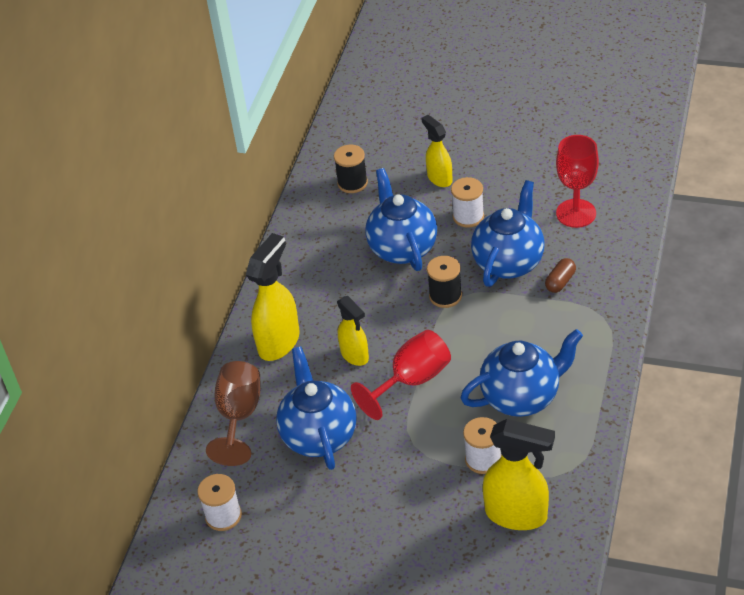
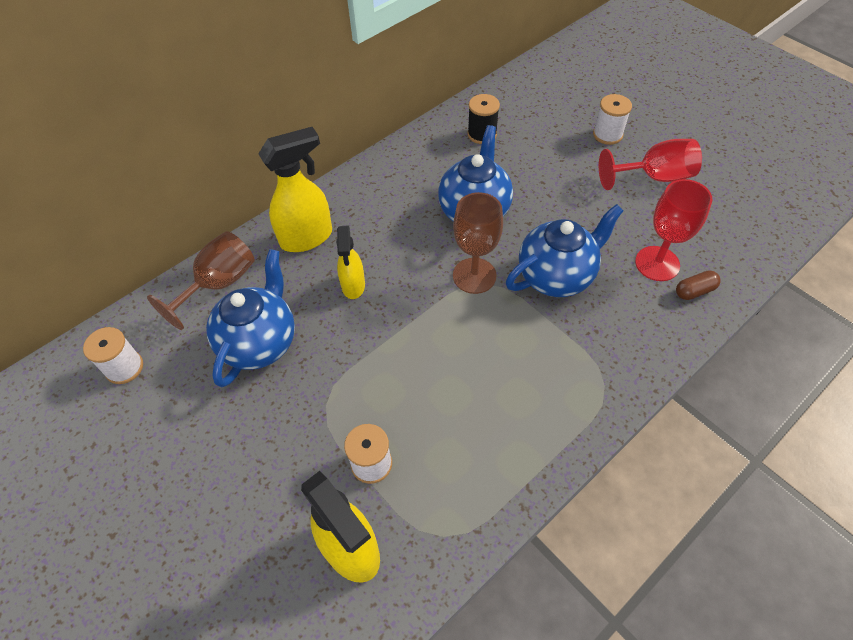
camera: 30 degrees right, 10 degrees up
red goblet [351,330,451,420] -> red goblet moved to [599,139,702,190]
yellow spray bottle [421,115,452,187] -> none
black spool [427,256,462,308] -> brown goblet [453,192,503,294]
white spool [451,177,484,228] -> white spool moved to [593,94,632,145]
blue teapot [461,329,583,417] -> none
brown capsule [545,258,576,293] -> brown capsule moved to [676,270,721,300]

